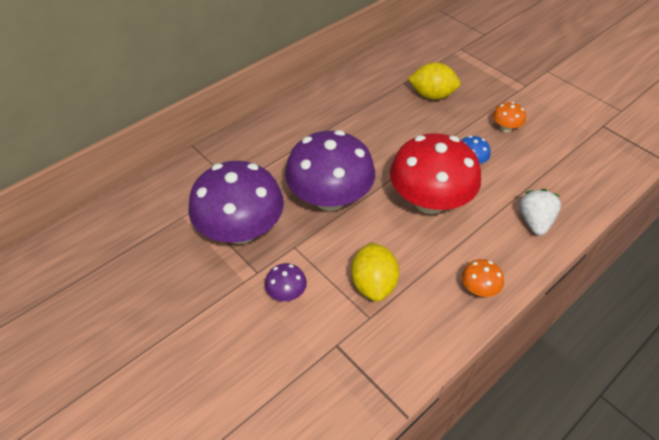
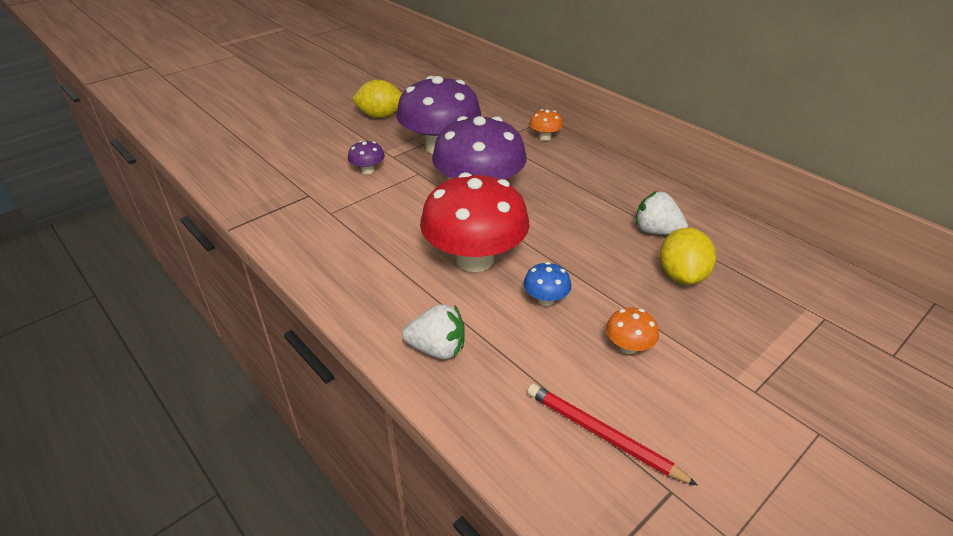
camera: 90 degrees right, 10 degrees down
yellow lemon [351,242,399,302] -> yellow lemon moved to [352,80,402,118]
orange mushroom [462,259,504,297] -> orange mushroom moved to [529,109,563,141]
none -> red pencil [527,384,698,486]
none -> white strawberry [635,191,688,235]

